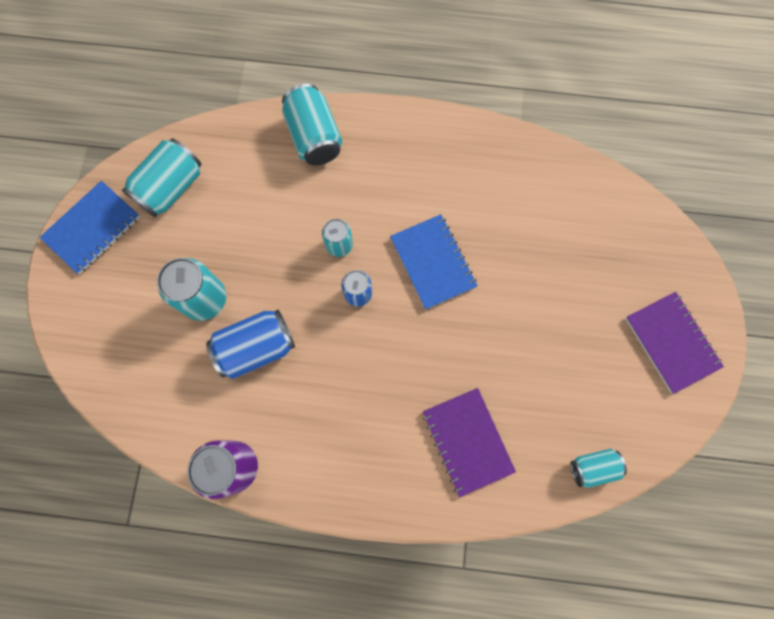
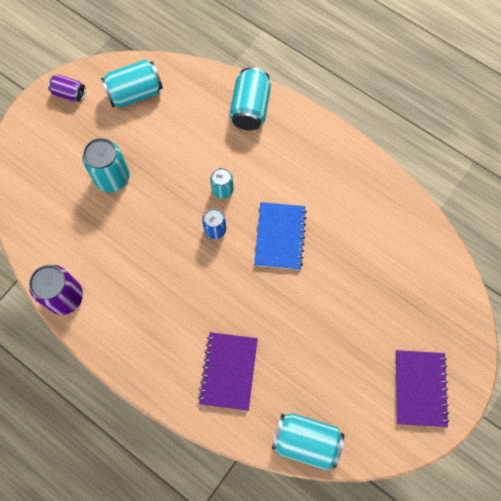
camera: 30 degrees right, 5 degrees down
blue notebook [39,181,140,274] -> purple can [48,74,86,102]
blue can [206,309,295,379] -> none
turquoise can [570,449,627,488] -> turquoise can [272,413,344,470], size x1.68

